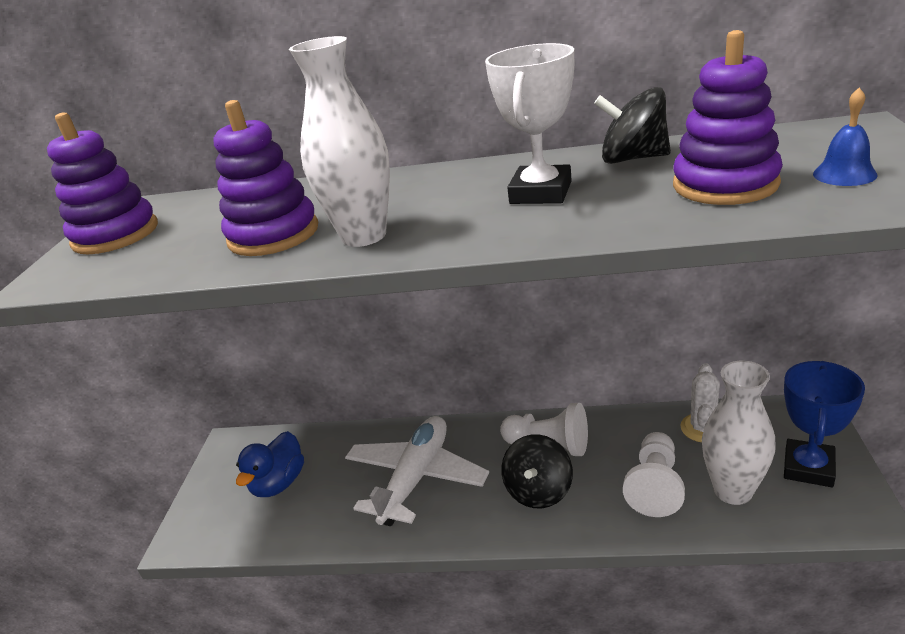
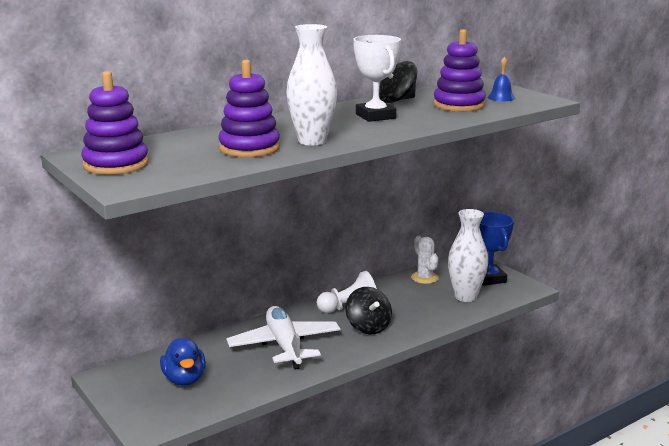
camera: 45 degrees left, 10 degrees down
white pawn [623,432,685,517] -> none

